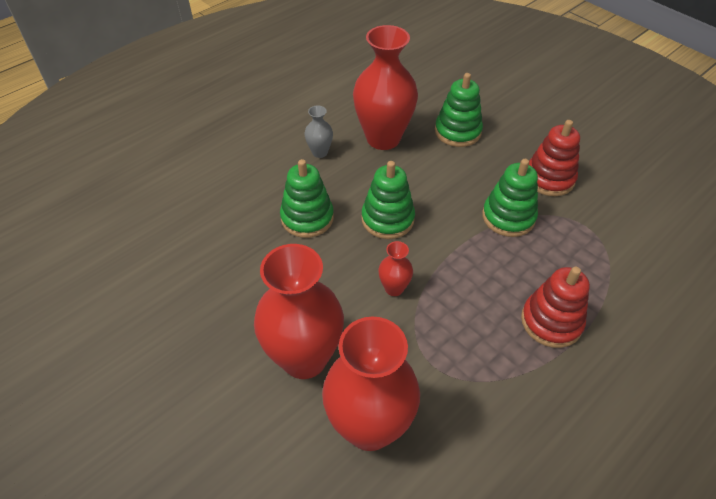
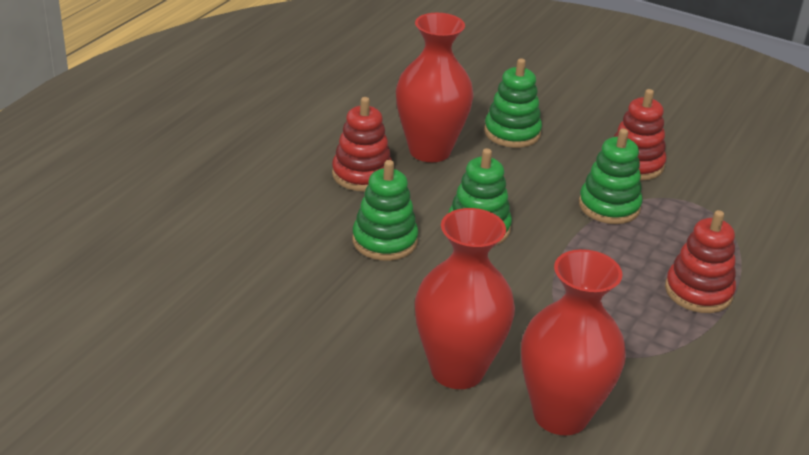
camera: 20 degrees left, 15 degrees down
grey vase [305,105,333,158] -> red stacking toy [332,97,392,191]
red vase [379,241,413,296] -> none

